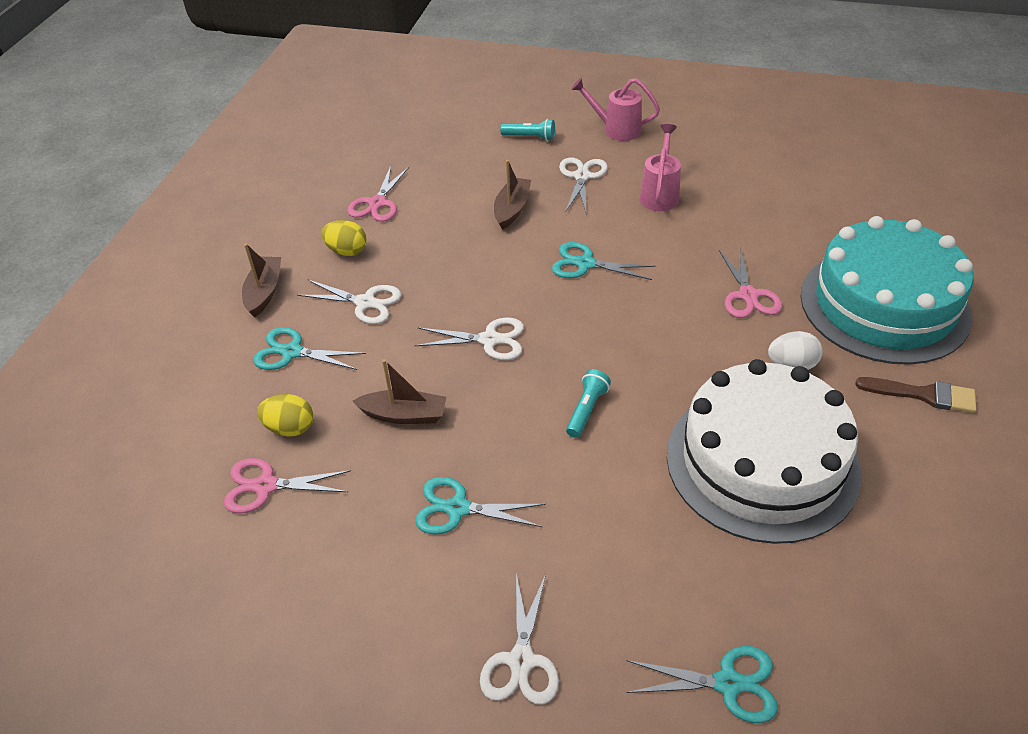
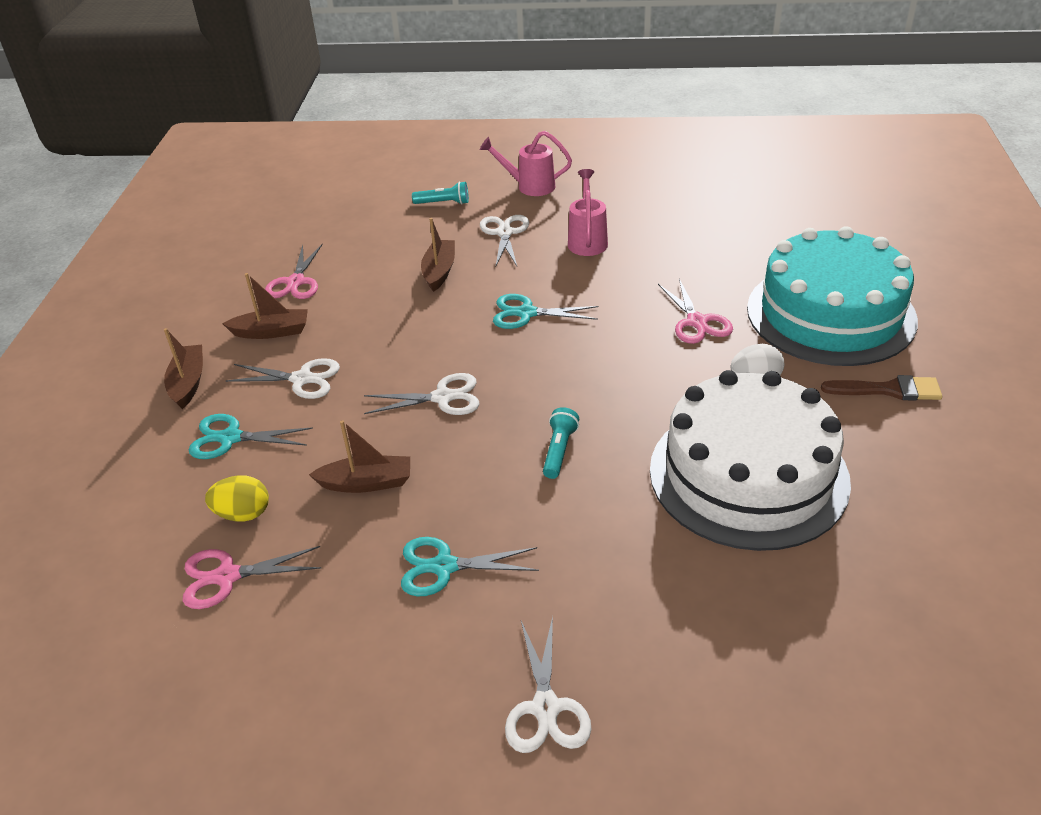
camera: 10 degrees left, 5 degrees down
yellow egg [321,220,367,256] -> brown boat [222,273,308,339]
turquoise scissors [627,646,778,723] -> none

